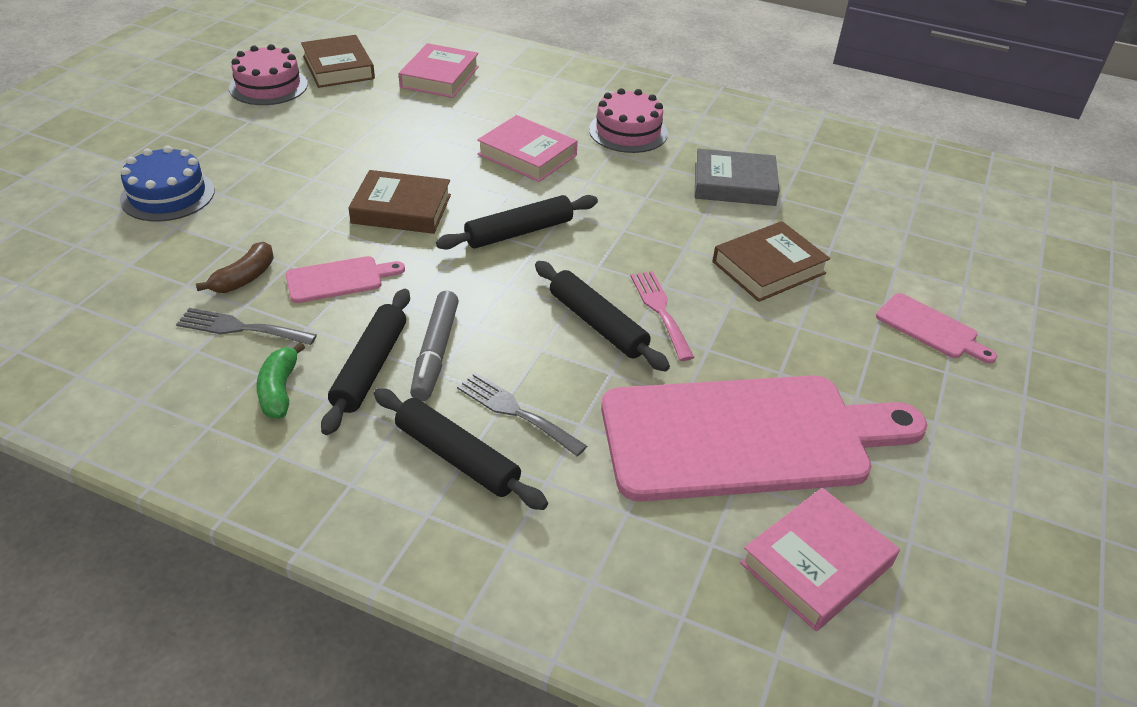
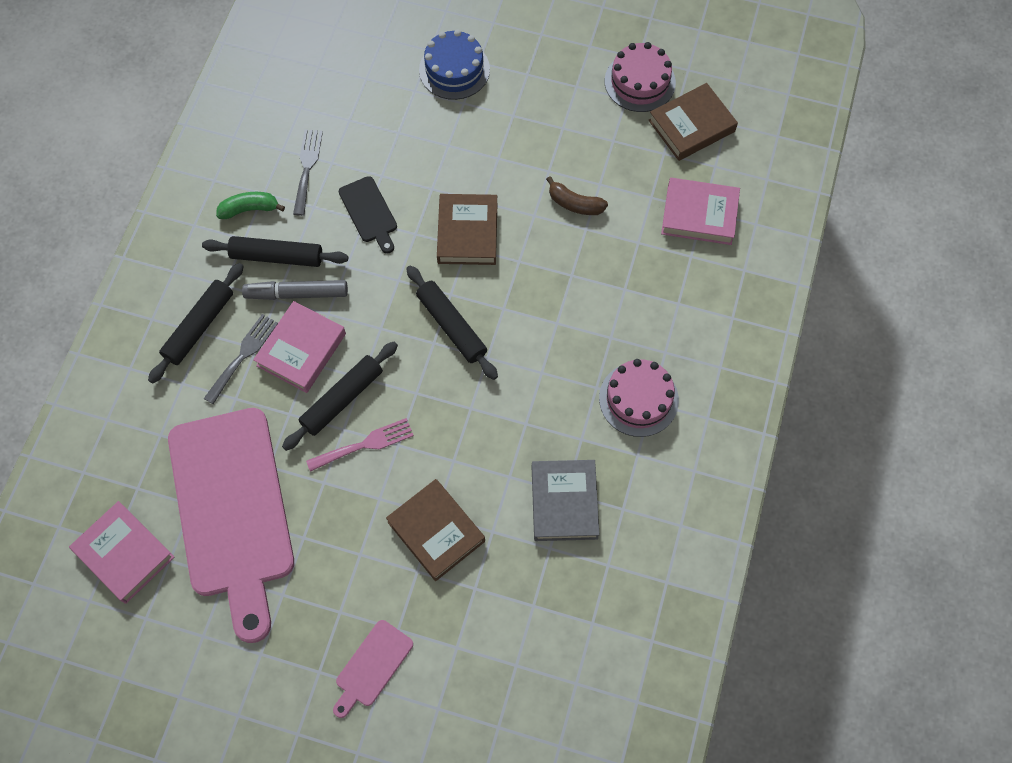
camera: 85 degrees right, 25 degrees up
brown banana [196,242,274,293] -> brown banana moved to [546,176,608,215]
pink cutting board [286,256,405,303] -> black cutting board [338,176,397,254]
pink book [477,115,578,182] -> pink book moved to [253,301,346,393]

